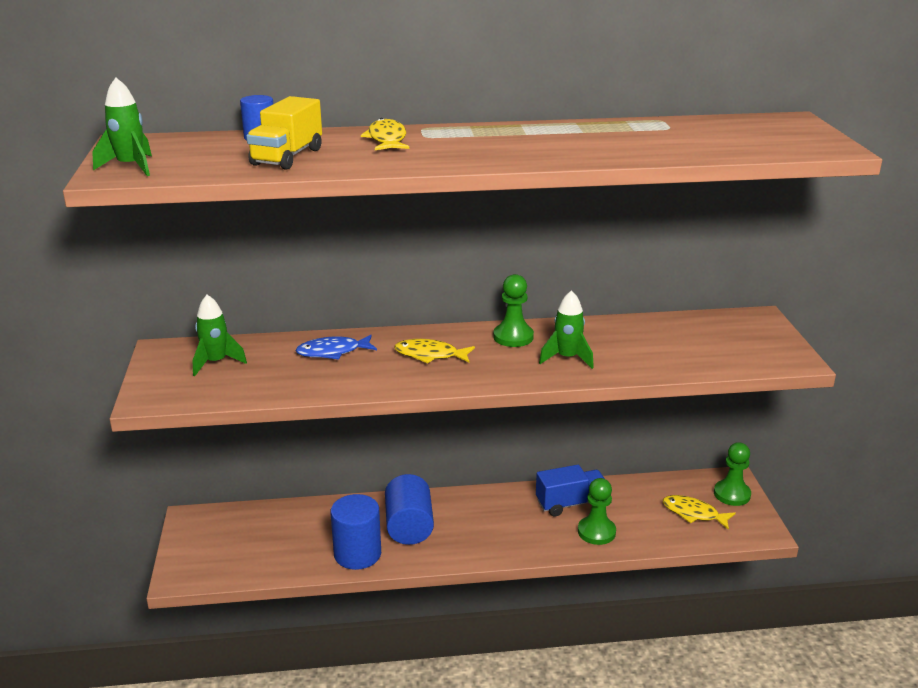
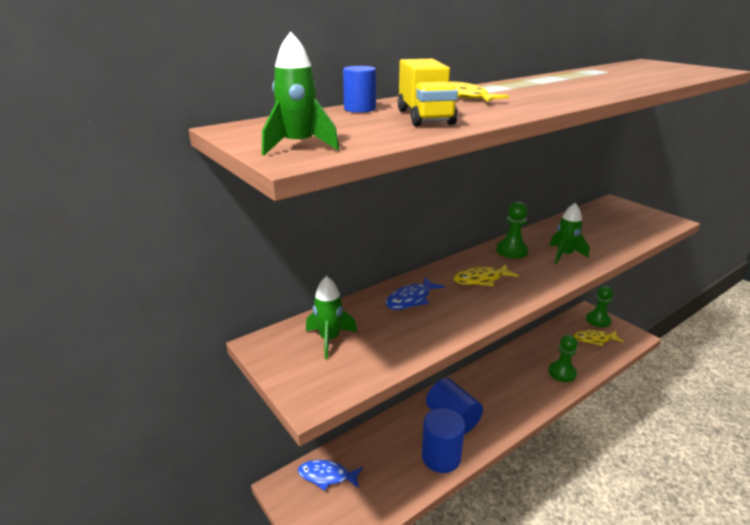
camera: 30 degrees left, 0 degrees up
blue truck [536,465,605,516] -> none
none -> blue fish [298,460,363,491]

